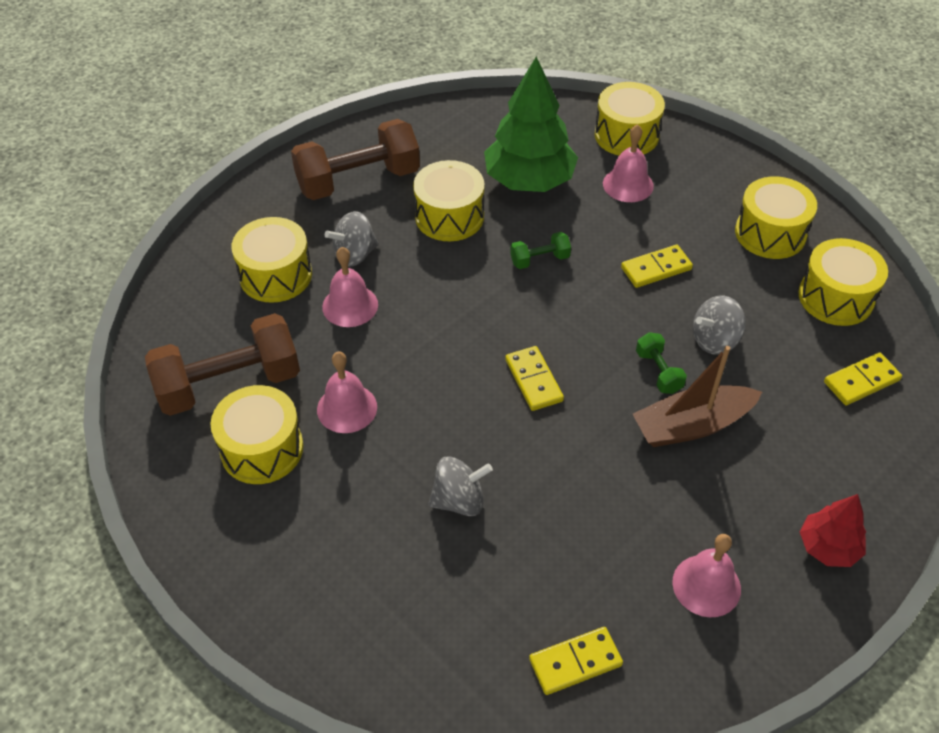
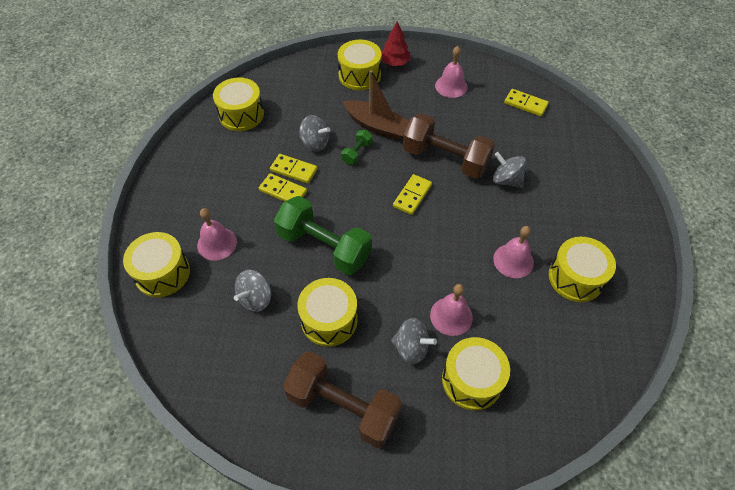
camera: 130 degrees left, 5 degrees up
brown dumbbell [145,313,300,416] -> brown dumbbell moved to [403,113,495,179]
green tree [484,57,578,192] -> grey spinning top [234,270,271,312]
green dumbbell [510,232,571,269] -> green dumbbell [274,196,372,275], size x2.22
yellow drum [735,176,817,259] -> yellow drum moved to [338,39,382,90]
yellow domino [824,352,902,405] -> yellow domino moved to [270,154,317,184]

